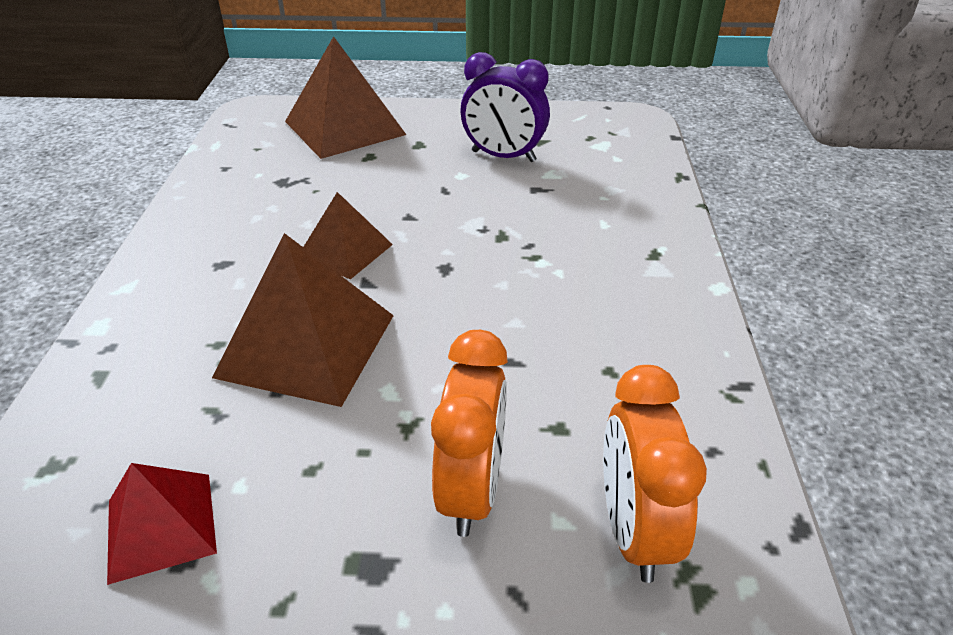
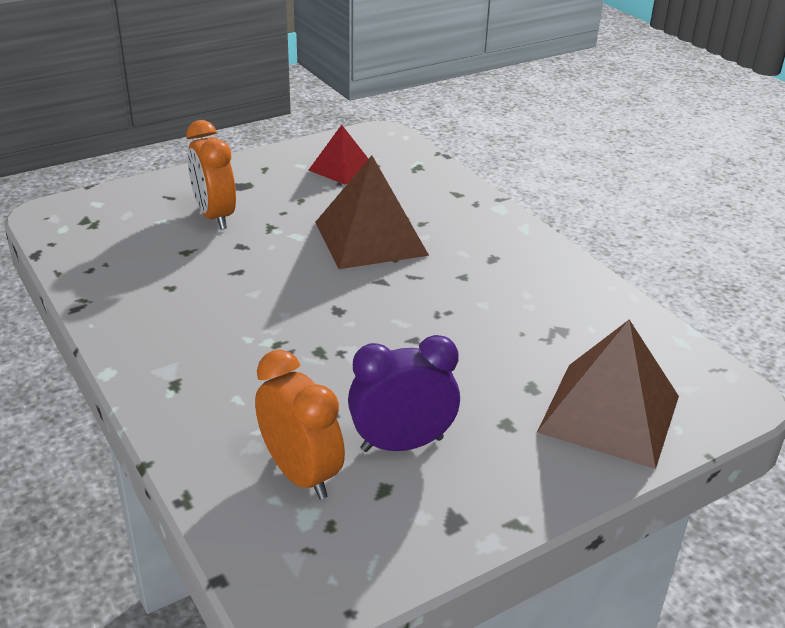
camera: 145 degrees right, 5 degrees down
brown pyramid [304,192,393,280] -> none
orange clock [603,365,707,583] -> orange clock moved to [255,350,345,499]

